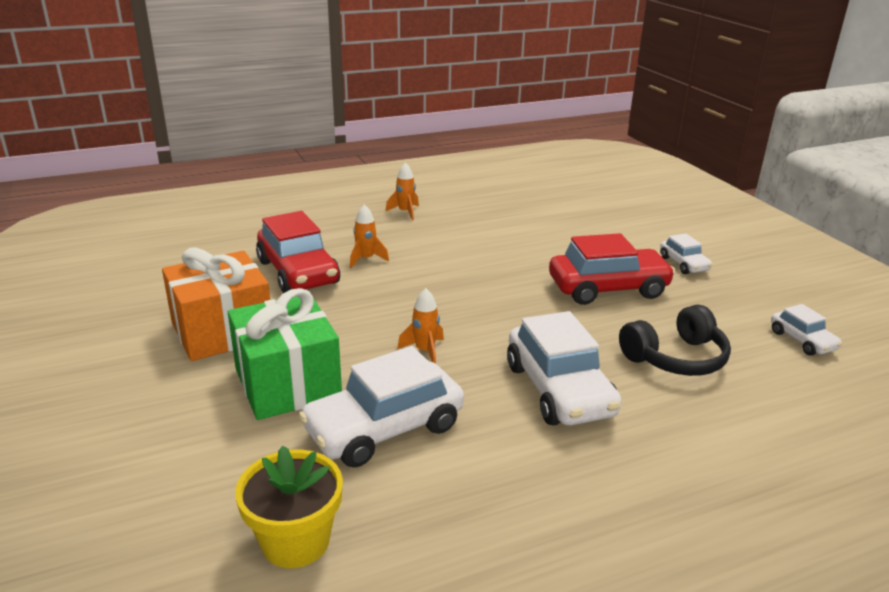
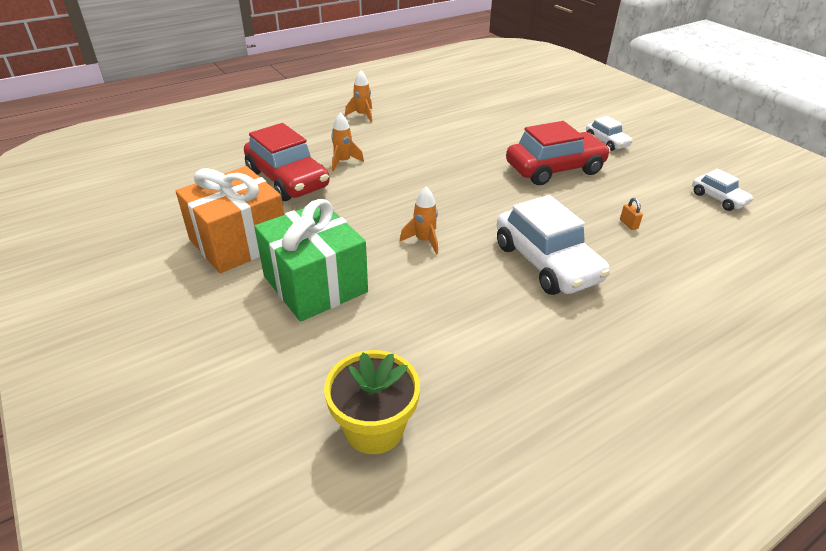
camera: 10 degrees left, 10 degrees up
white car [298,346,464,468] -> none
black headphones [619,304,731,376] -> orange padlock [620,198,643,230]

